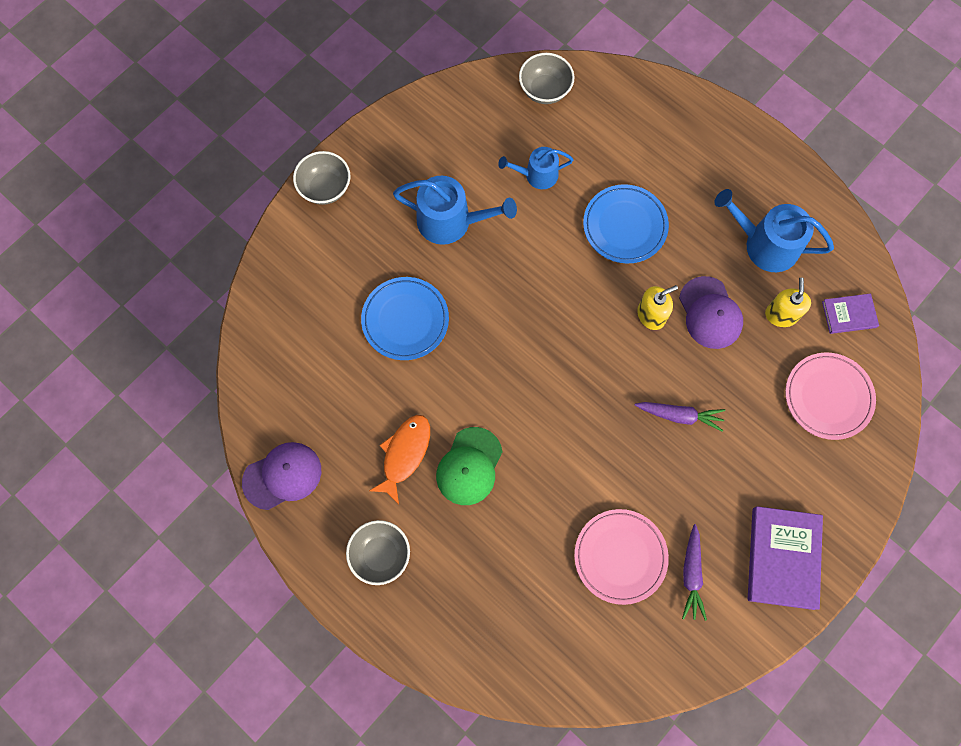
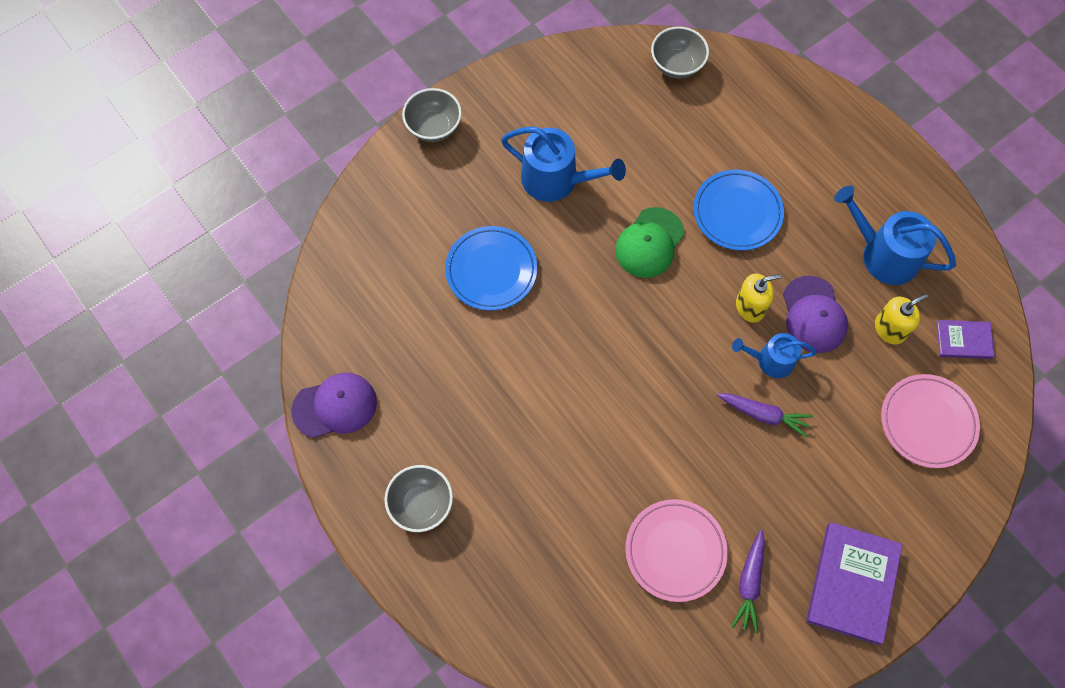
camera: 10 degrees right, 5 degrees down
orange fish [369,415,430,504] -> none
green cap [436,427,503,505] -> green cap moved to [615,207,685,278]
blue watering can [498,147,573,189] -> blue watering can moved to [732,333,817,378]
yellow soap dispenser [765,277,811,327] -> yellow soap dispenser turned 45 degrees clockwise [875,294,928,344]

